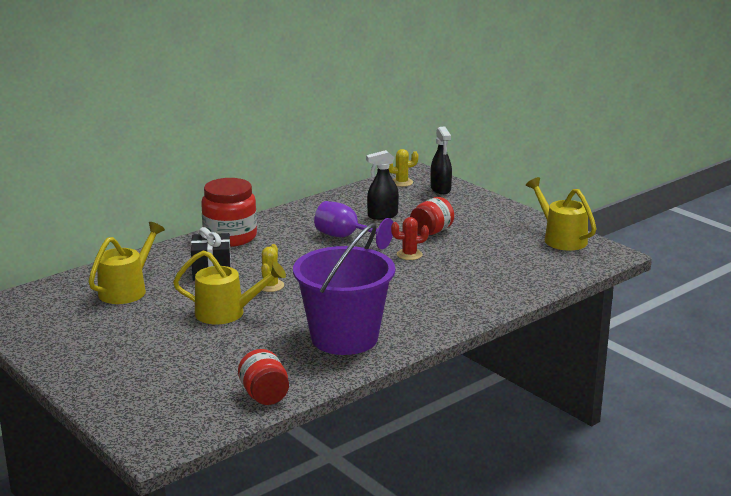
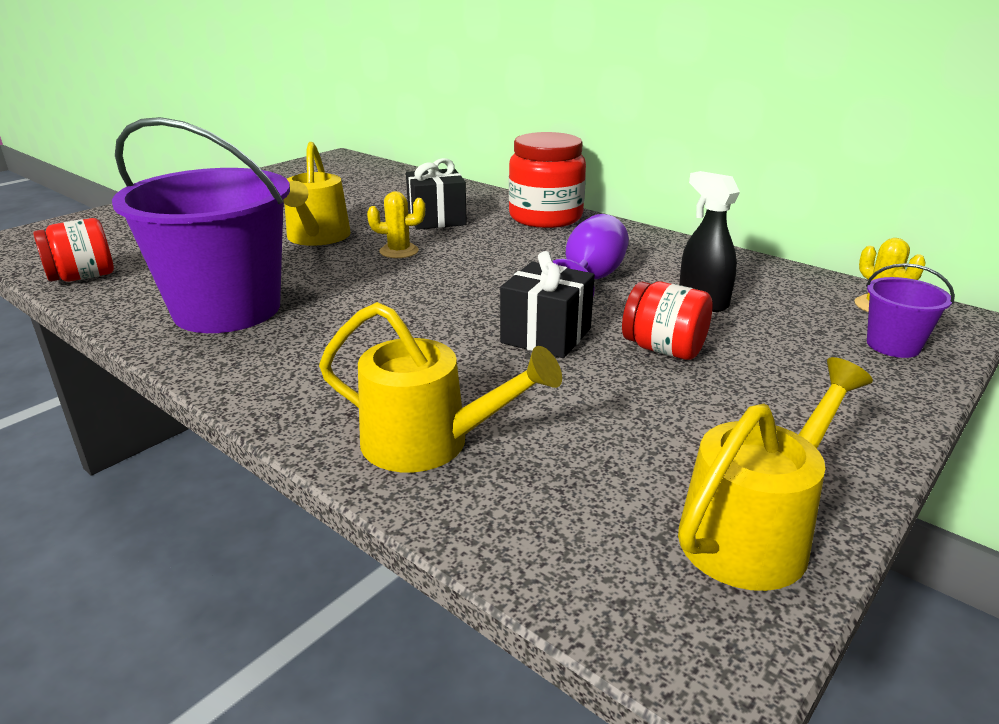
camera: 80 degrees right, 5 degrees up
yellow watering can [88,222,165,304] -> yellow watering can moved to [319,302,562,472]
red cactus [391,217,429,260] -> black gift [500,251,595,358]
black spray bottle [431,127,452,194] -> purple bucket [866,263,955,358]

